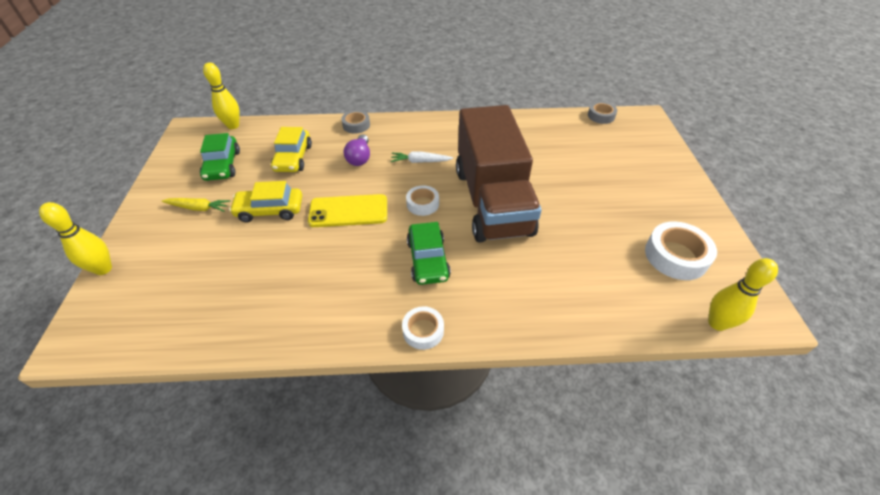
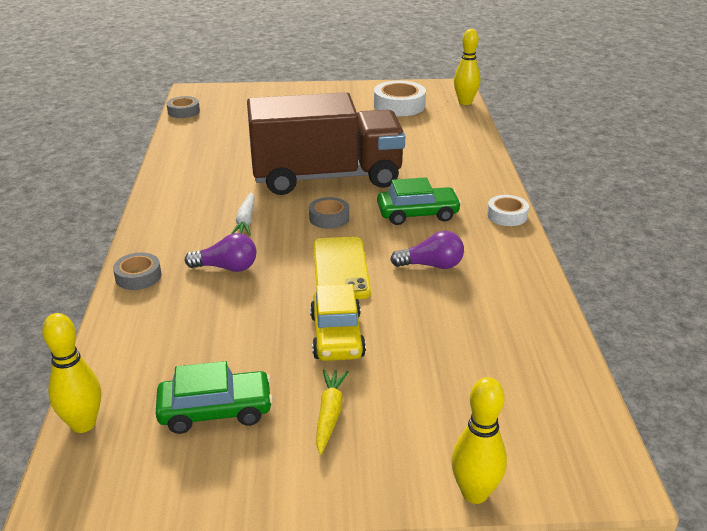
camera: 90 degrees left, 15 degrees down
yellow car [271,127,312,172] -> none
white tape [406,185,439,216] -> grey tape [309,197,349,229]
none -> purple light bulb [390,231,464,269]

